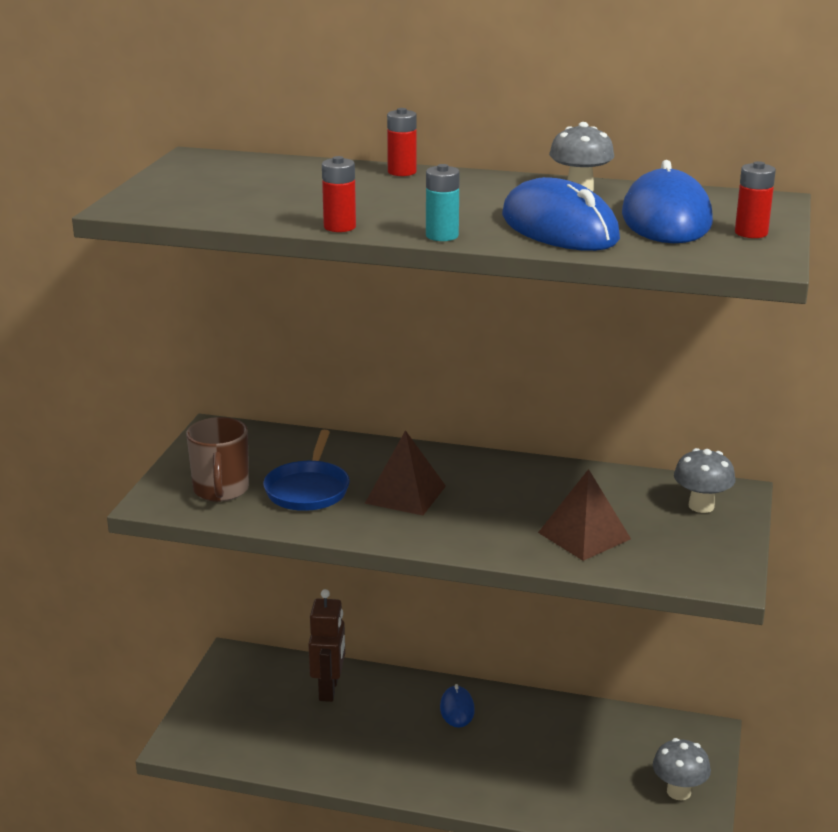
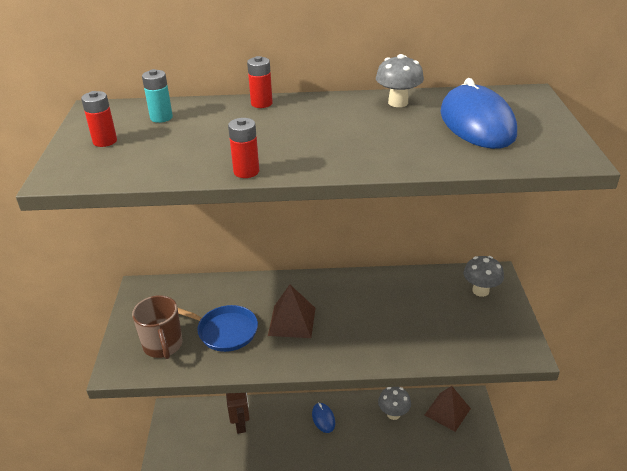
camera: 15 degrees left, 10 degrees up
blue pan [263,430,350,511] -> blue pan turned 60 degrees counterclockwise [177,305,258,352]
turquoise battery [426,164,460,241] -> turquoise battery moved to [142,69,173,123]
blue mouse [502,177,620,251] -> none
brown pyramid [538,469,631,561] -> brown pyramid moved to [425,386,471,432]
grey mushroom [653,738,711,800] -> grey mushroom moved to [378,387,411,420]
red battery [735,161,776,238] -> red battery moved to [81,91,117,147]

